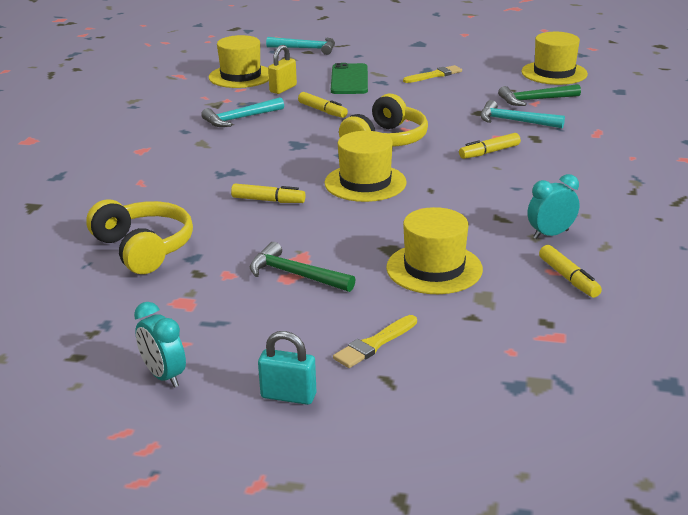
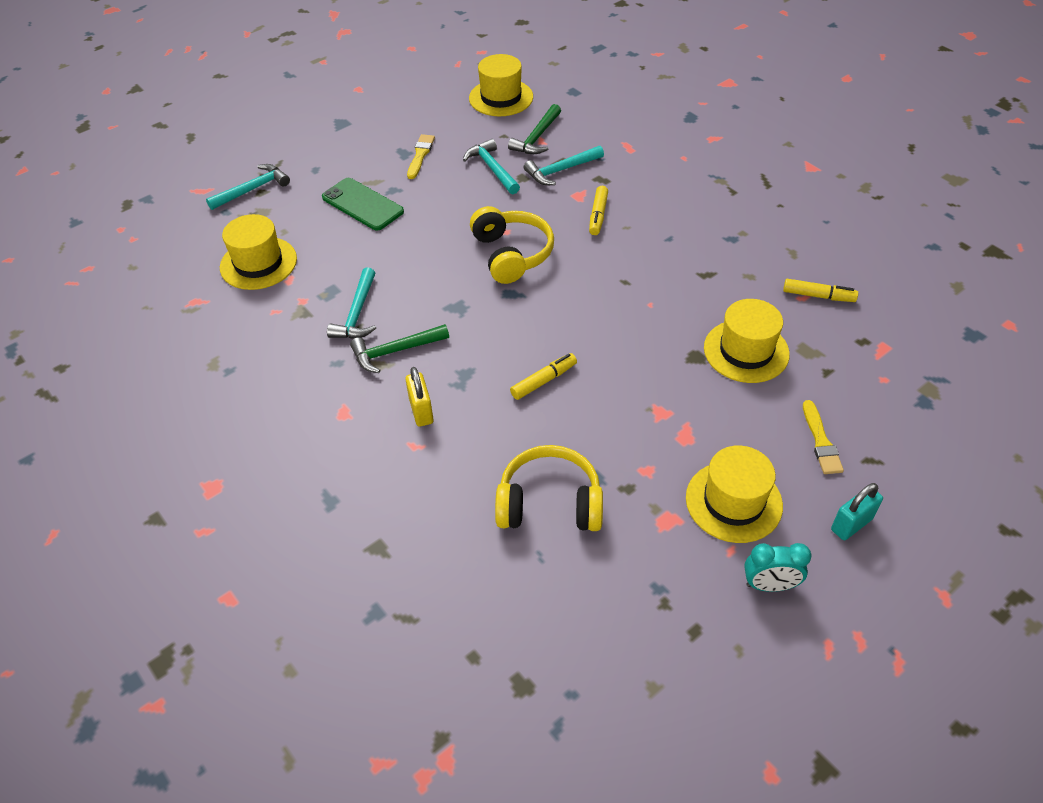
camera: 50 degrees left, 20 degrees up
green hammer [250,242,355,292] -> green hammer moved to [350,324,449,373]
yellow padlock [268,45,297,94] -> yellow padlock moved to [405,367,434,427]
yellow marker [298,92,348,118] -> none
yellow hat [324,131,407,202] -> yellow hat moved to [686,445,783,543]
turquoise clock [527,174,580,239] -> none
none -> turquoise hammer [463,139,520,194]

